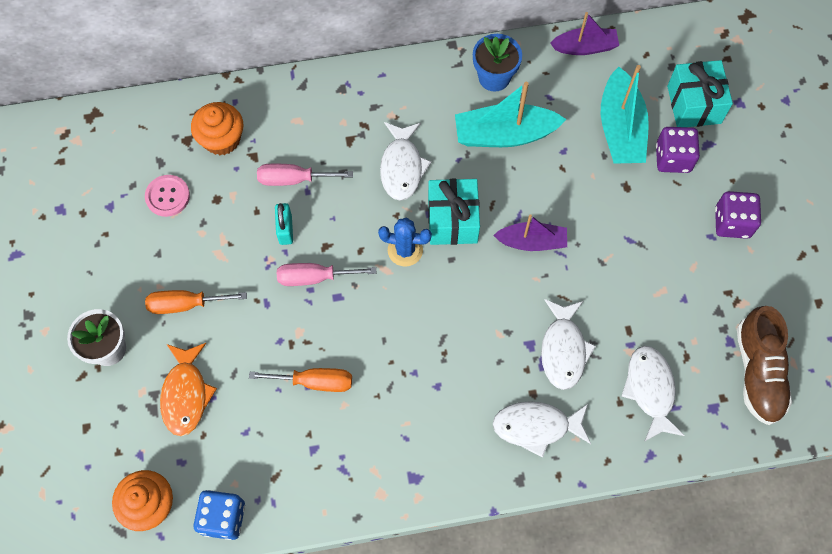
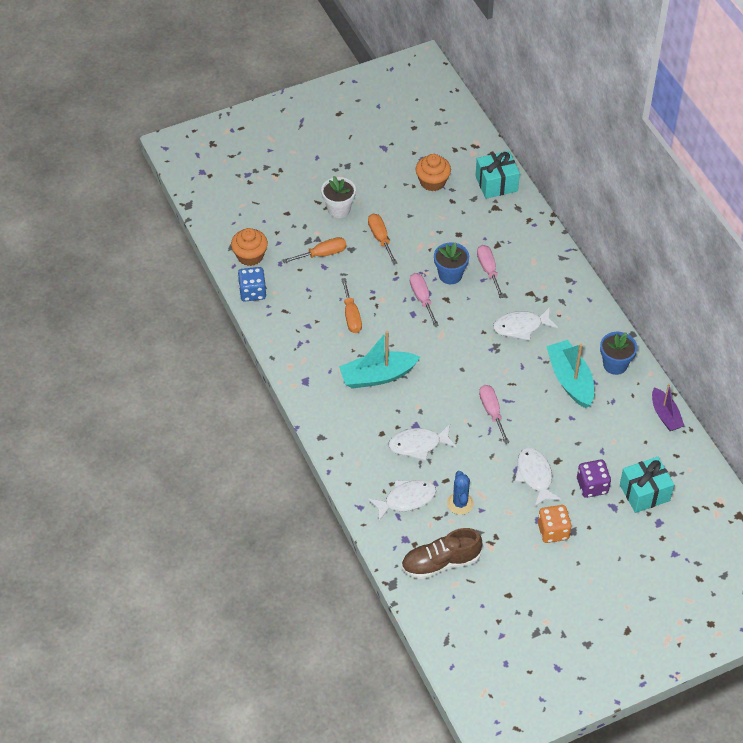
camera: 75 degrees right, 15 degrees down
pink button [145,175,190,217] -> none
orange fish [160,343,217,436] -> orange screwdriver [283,237,347,263]
orange cupcake [191,102,243,155] -> orange cupcake moved to [416,154,451,191]
turquoise padlock [275,203,293,245] -> blue flower pot [434,242,469,284]
blue cactus [378,218,432,266] -> blue cactus moved to [447,471,474,515]
turquoise gift [428,179,480,245] -> turquoise gift moved to [475,151,520,199]
purple boat [493,214,567,251] -> pink screwdriver [479,385,509,444]
white fish [493,401,591,458] -> white fish moved to [515,448,562,507]
turquoise boat [601,65,649,164] -> turquoise boat moved to [339,331,420,389]
purple dice [715,191,761,239] -> orange dice [538,505,571,543]

